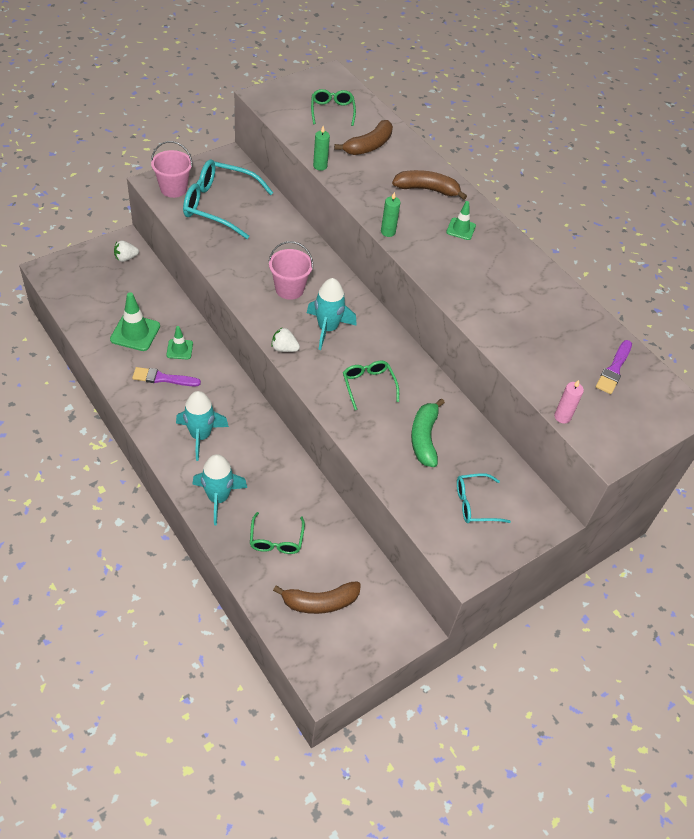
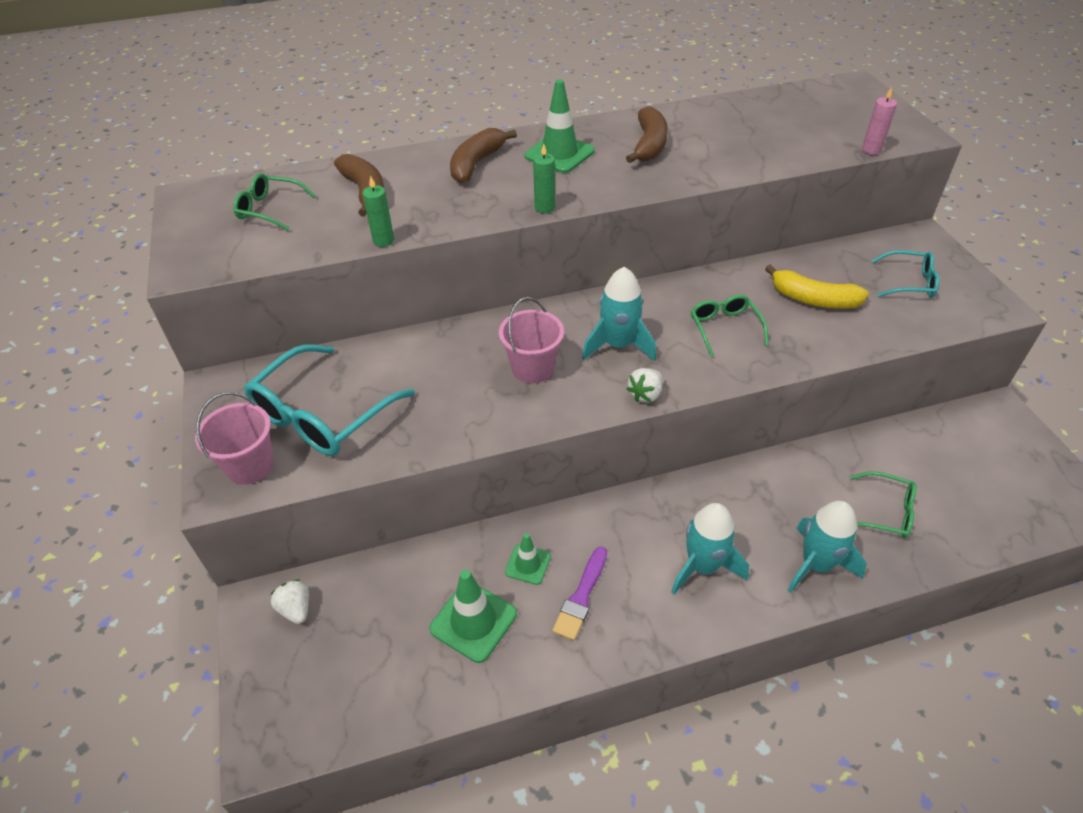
camera: 65 degrees left, 5 degrees down
white strawberry [114,240,139,262] -> white strawberry turned 150 degrees clockwise [270,579,309,624]
brown banana [273,581,361,614] -> brown banana moved to [626,106,668,163]
green glasses [343,361,399,410] -> green glasses turned 75 degrees clockwise [691,294,769,357]
green banana [411,398,445,467] -> yellow banana [765,265,869,309]
green traffic cone [446,201,476,240] -> green traffic cone [525,79,595,173], size x1.67
turquoise glasses [457,473,511,523] -> turquoise glasses turned 90 degrees counterclockwise [871,250,939,297]
purple brush [596,340,632,394] -> none

